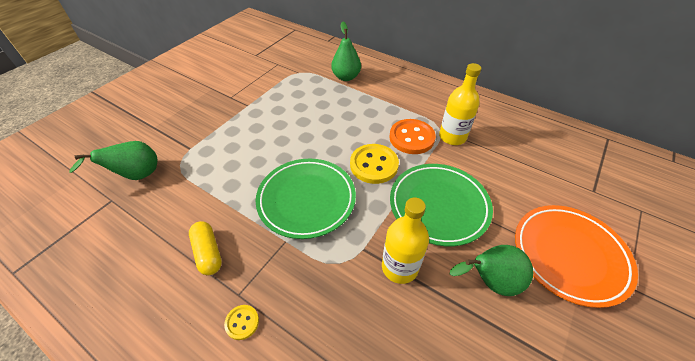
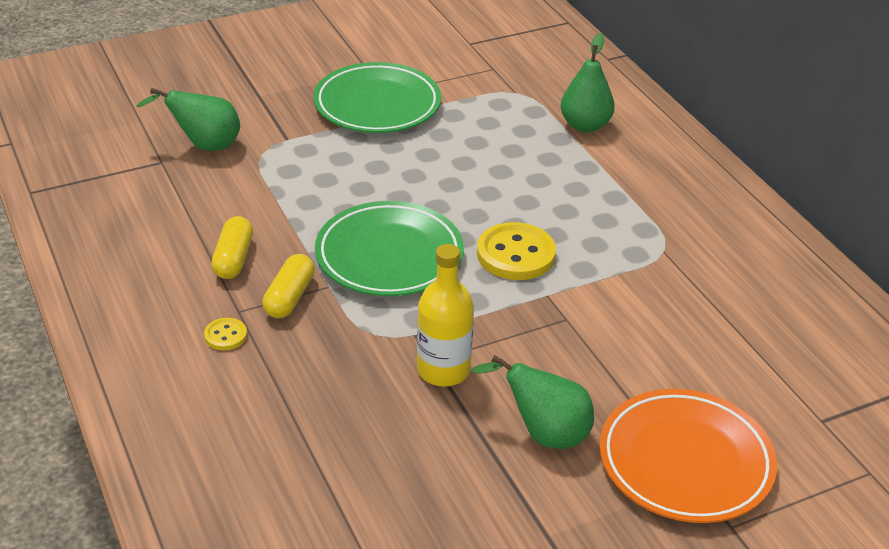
camera: 30 degrees right, 10 degrees down
orange button [389,119,436,154] -> none
green plate [390,164,493,246] -> green plate moved to [313,62,441,133]
yellow bottle [439,63,481,145] -> none
none -> yellow capsule [263,254,315,318]

